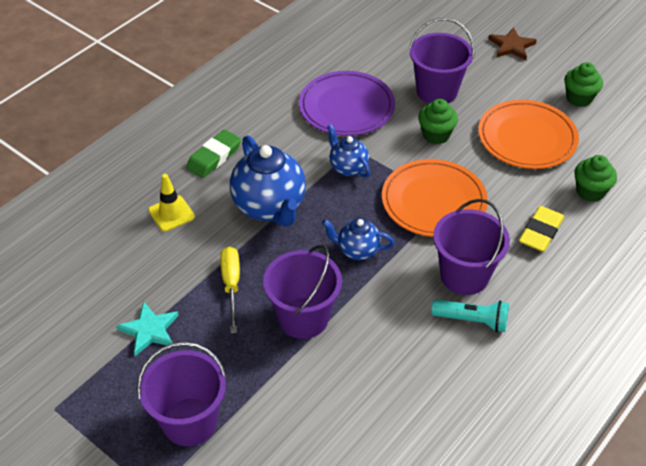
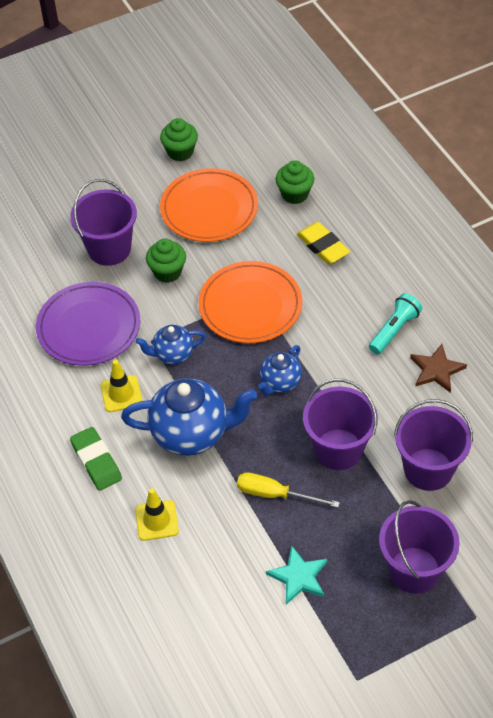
camera: 65 degrees left, 5 degrees up
purple bucket [433,199,510,295] -> purple bucket moved to [394,399,473,491]
brown star [489,27,537,60] -> brown star moved to [410,344,467,393]
none -> yellow traffic cone [100,360,143,412]

